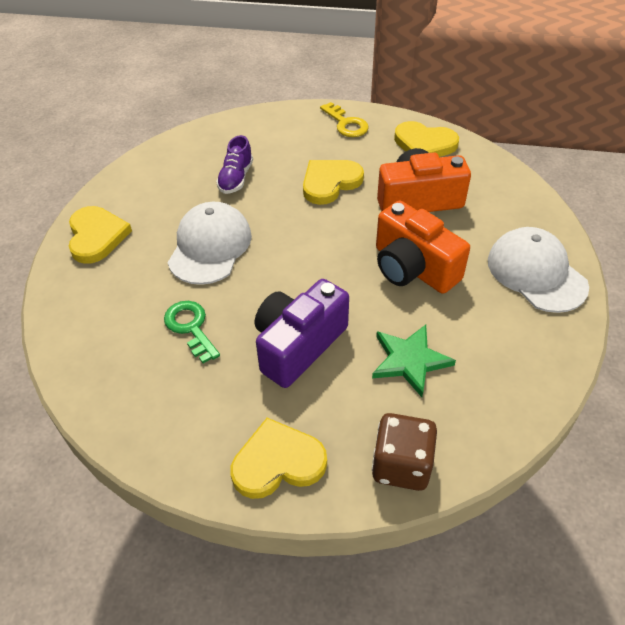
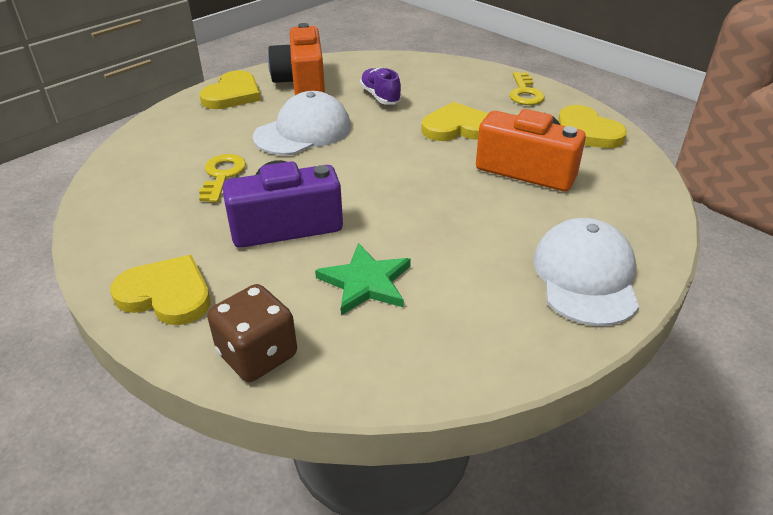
camera: 35 degrees right, 10 degrees down
green key [164,301,220,363] -> yellow key [199,154,246,203]
purple shoe [216,135,253,194] -> purple shoe turned 105 degrees clockwise [360,68,402,104]
orange camera [376,200,470,294] -> orange camera moved to [268,23,325,95]

